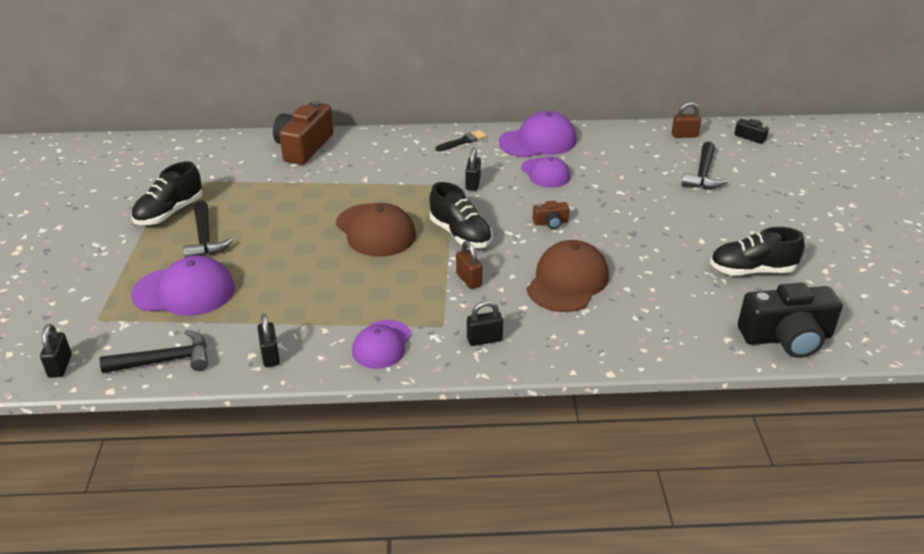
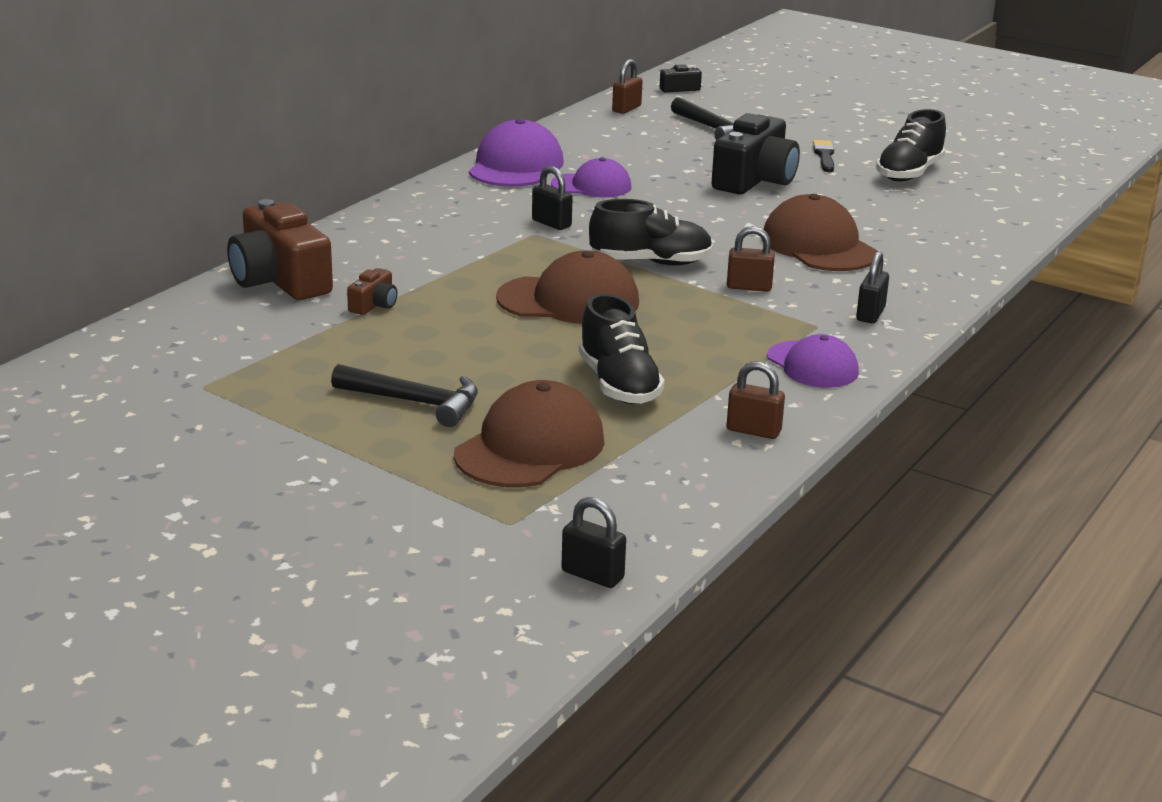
camera: 55 degrees left, 10 degrees down
black hammer [100,330,208,373] -> none
black shoe [131,161,202,225] -> black shoe moved to [579,294,665,404]
purple cap [131,256,235,316] -> brown cap [454,380,605,487]
black padlock [258,314,280,367] -> brown padlock [727,362,785,439]
black brush [436,130,487,151] -> black brush moved to [813,140,834,172]
brown camera [533,201,569,229] -> brown camera moved to [347,268,397,315]
black camera [738,283,842,358] -> black camera moved to [712,113,800,194]

